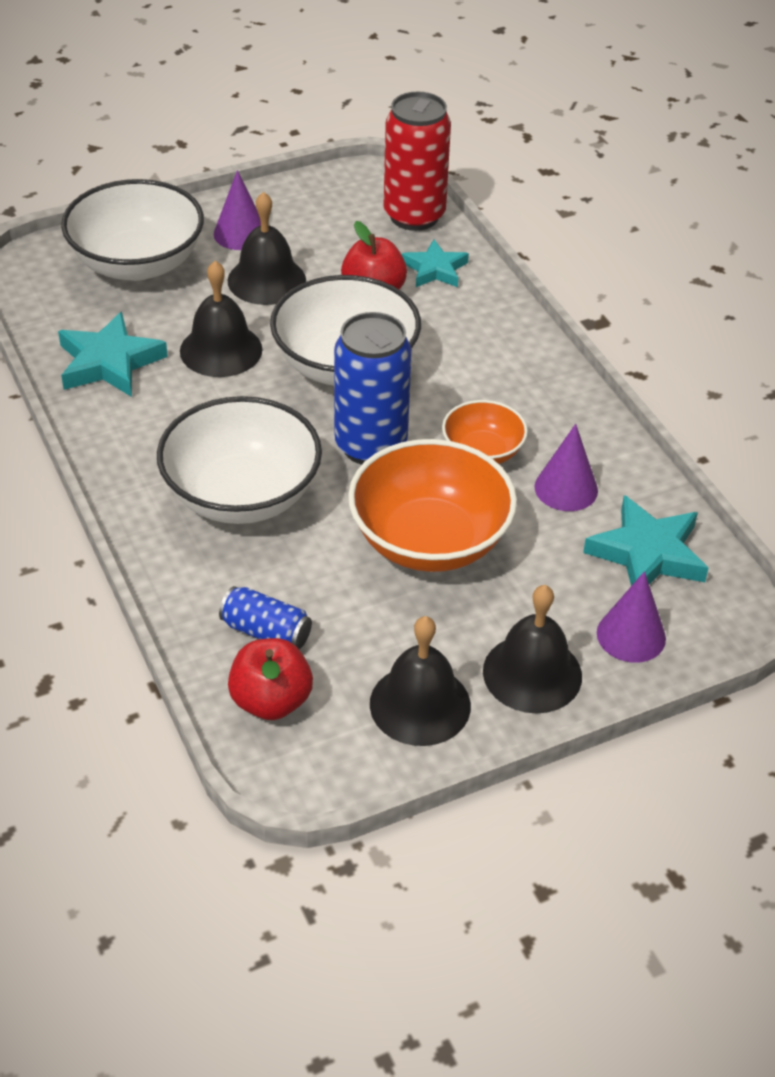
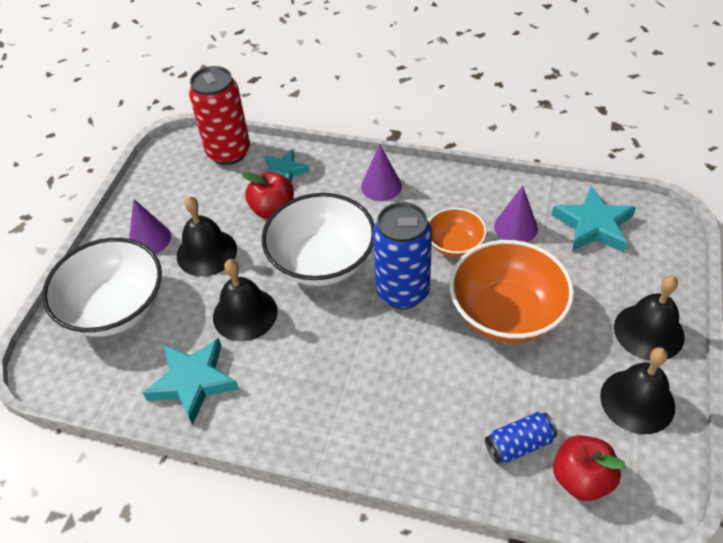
camera: 45 degrees left, 5 degrees up
white bowl [157,396,322,524] -> none
purple cone [597,571,666,663] -> purple cone moved to [361,144,402,201]

